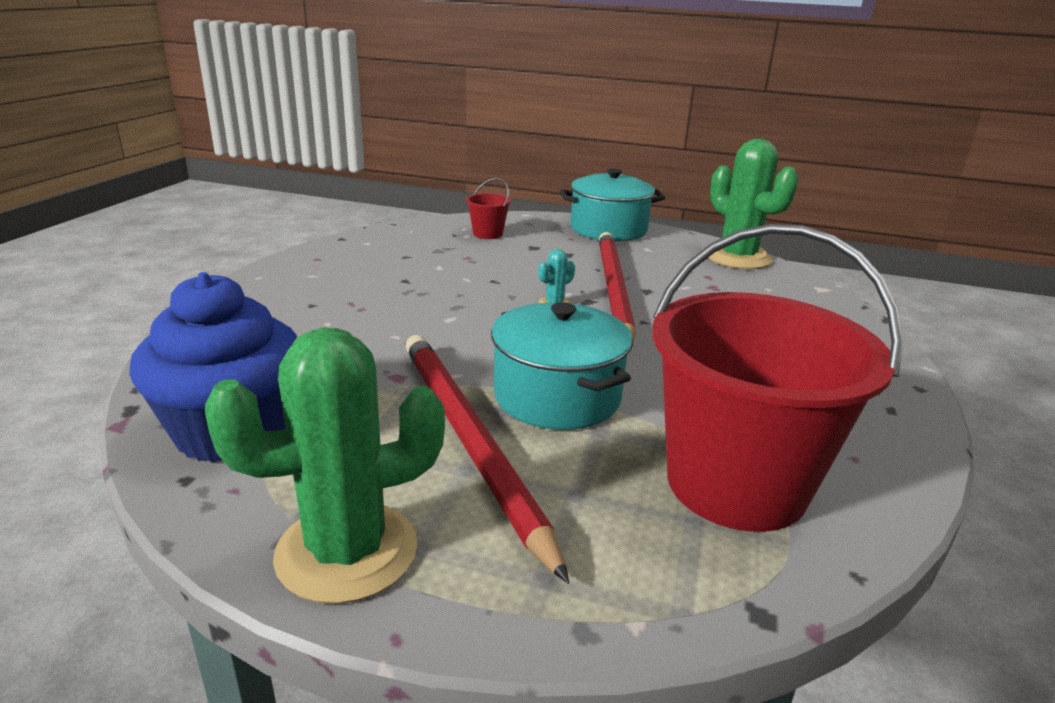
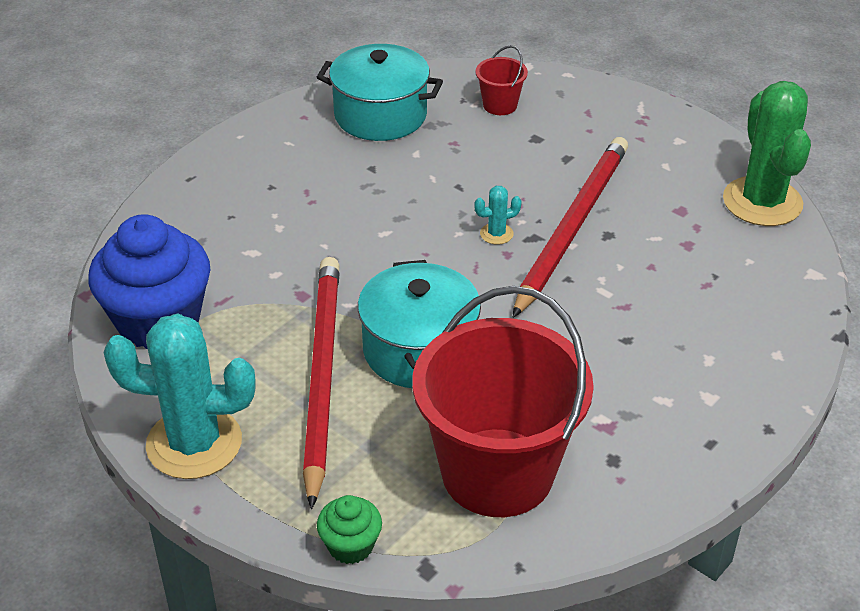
camera: 25 degrees right, 15 degrees up
green cactus [205,327,445,604] -> turquoise cactus [103,314,255,479]
turquoise pot [560,168,665,241] -> turquoise pot moved to [317,44,443,141]
none -> green cupcake [317,495,382,564]

